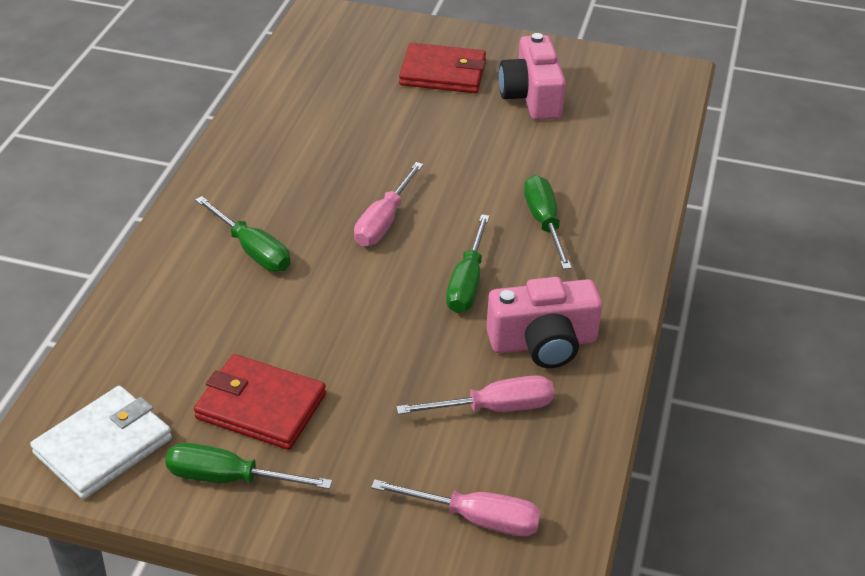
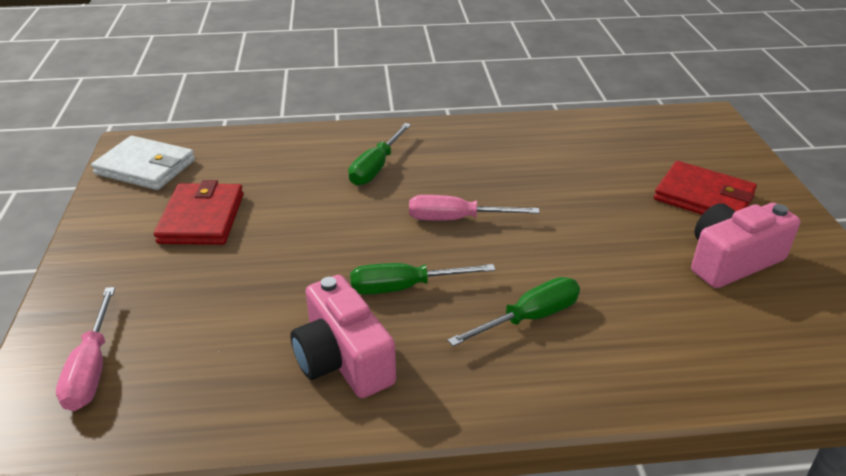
camera: 70 degrees right, 5 degrees down
green screwdriver [165,443,332,489] -> none
pink screwdriver [396,375,554,414] -> none
red wallet [399,43,486,93] -> red wallet turned 45 degrees counterclockwise [654,161,757,215]

